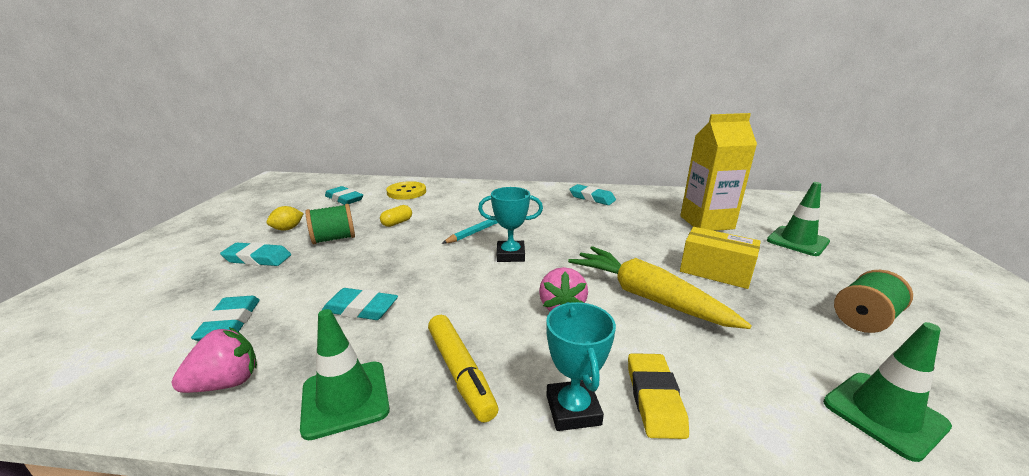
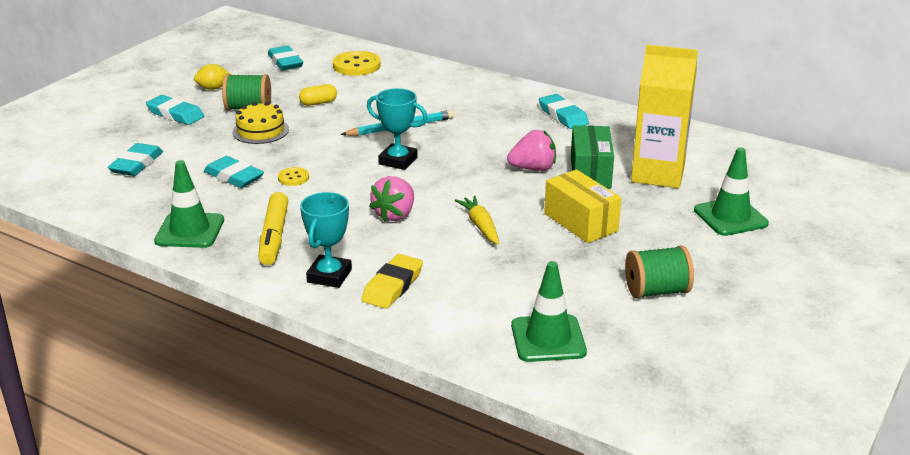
camera: 25 degrees right, 5 degrees up
pink strawberry [172,327,257,393] -> pink strawberry moved to [507,130,556,171]
yellow carrot [568,246,752,329] -> yellow carrot [455,196,499,245], size x0.51
none -> yellow cake [232,102,289,144]
none -> yellow button [278,167,309,186]
none -> green box [571,126,614,188]

